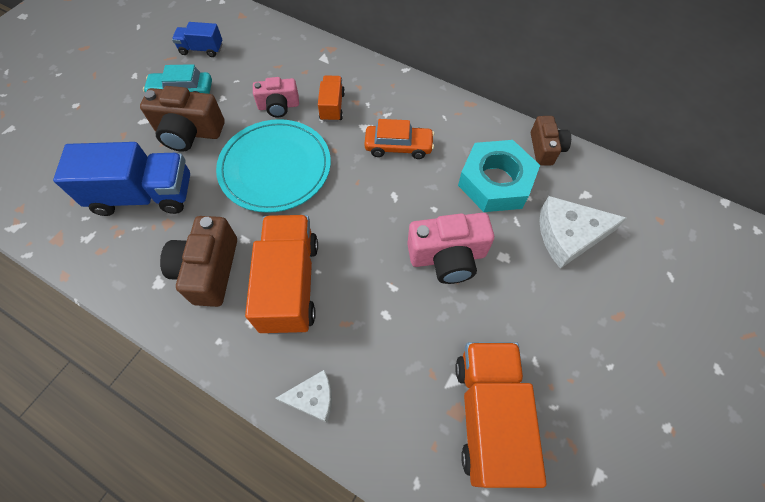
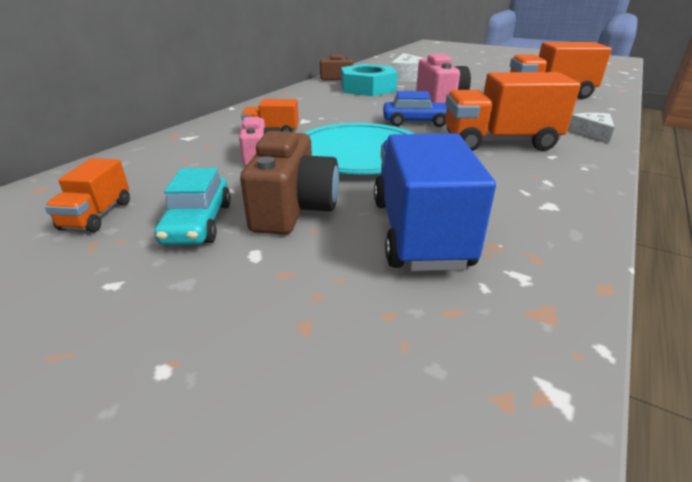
camera: 90 degrees left, 30 degrees down
brown camera [160,216,237,307] -> none
blue truck [172,22,222,57] -> orange truck [45,158,130,232]
orange car [364,119,434,159] -> none
none -> blue car [383,91,447,127]

